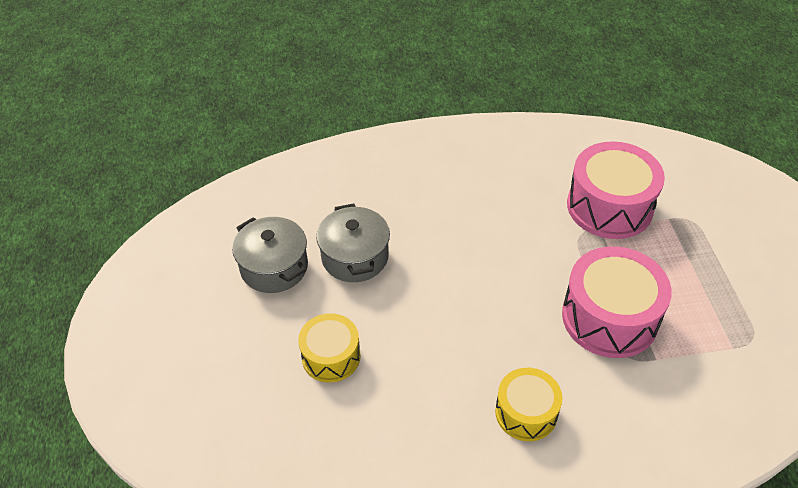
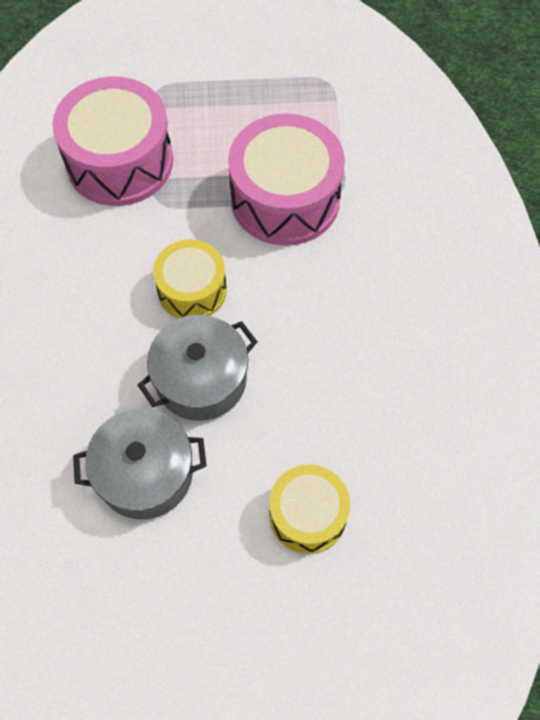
camera: 85 degrees left, 15 degrees up
grey pot [232,217,308,293] -> grey pot moved to [138,315,257,421]
yellow drum [495,368,562,441] -> yellow drum moved to [153,239,227,319]

